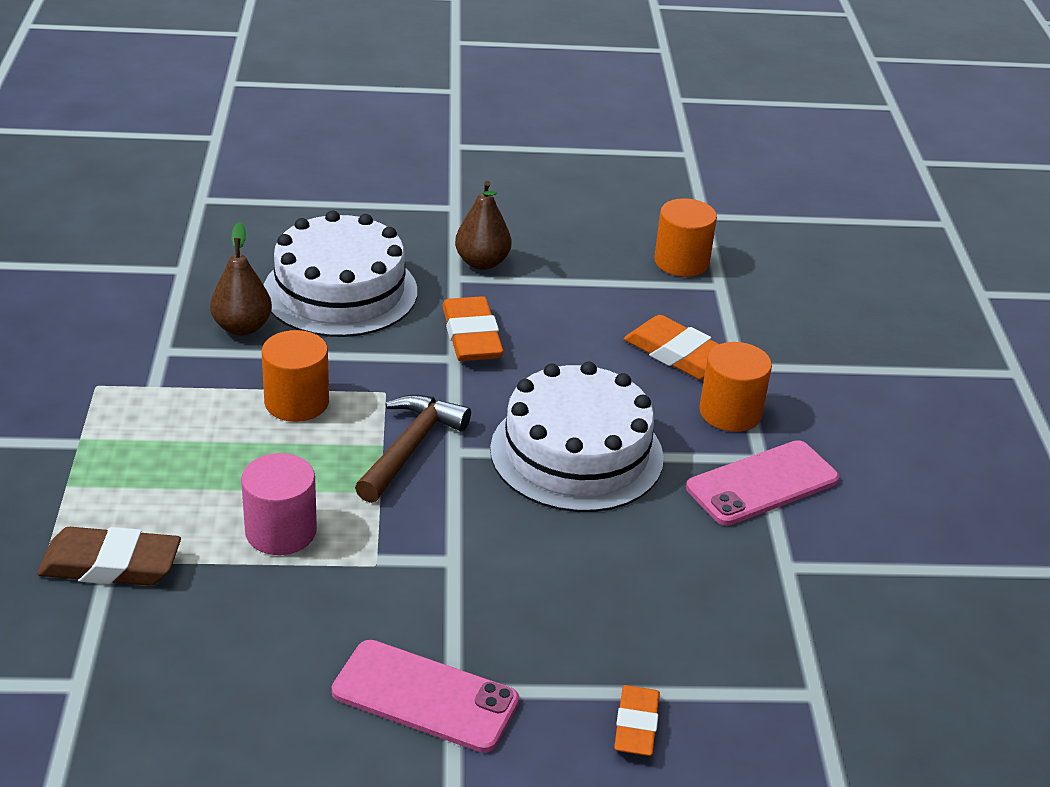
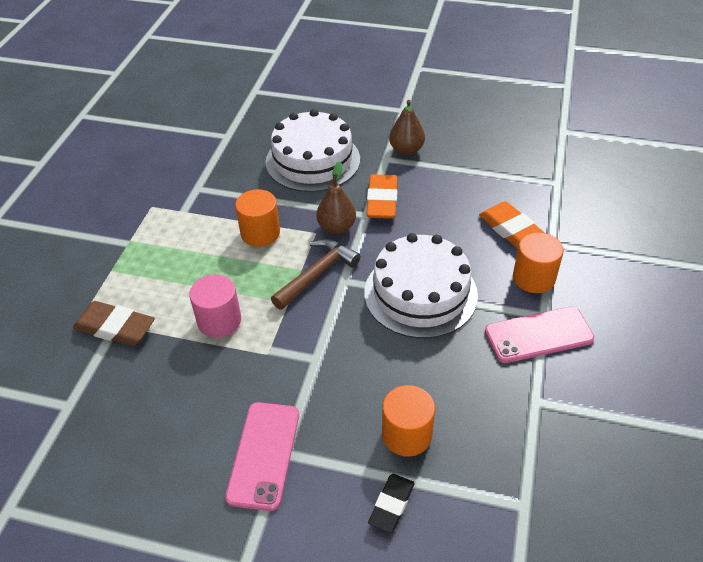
camera: 20 degrees right, 10 degrees up
brown pear [210,222,272,336] -> brown pear moved to [316,161,356,234]
pink phone [332,640,519,753] -> pink phone turned 60 degrees clockwise [225,402,299,511]
orange eraser [614,685,660,756] -> black eraser [368,474,415,533]
orange cylinder [654,198,717,277] -> orange cylinder moved to [382,385,435,457]

